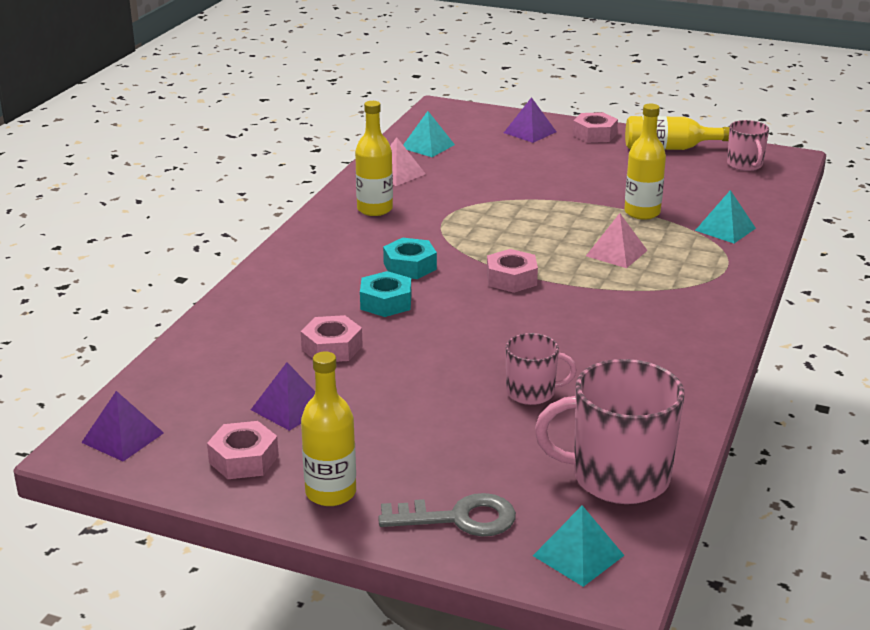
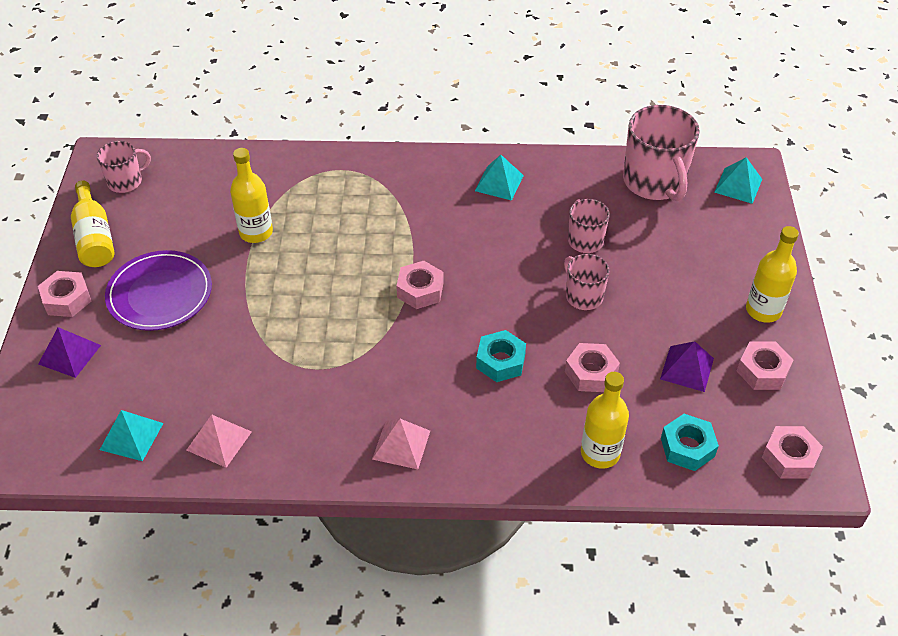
camera: 110 degrees left, 20 degrees up
purple pyramid [81,391,164,461] -> pink nut [762,426,823,479]
yellow bottle [355,101,393,216] -> yellow bottle moved to [581,372,629,469]
grey key [378,493,516,536] -> none
turquoise nut [383,238,437,279] -> turquoise nut moved to [661,414,719,471]
pink pyramid [586,213,648,268] -> pink pyramid moved to [372,419,430,469]
turquoise pyramid [695,190,756,243] -> turquoise pyramid moved to [475,155,524,201]
none -> purple plate [105,250,212,331]
none -> pink mug [564,254,610,310]

